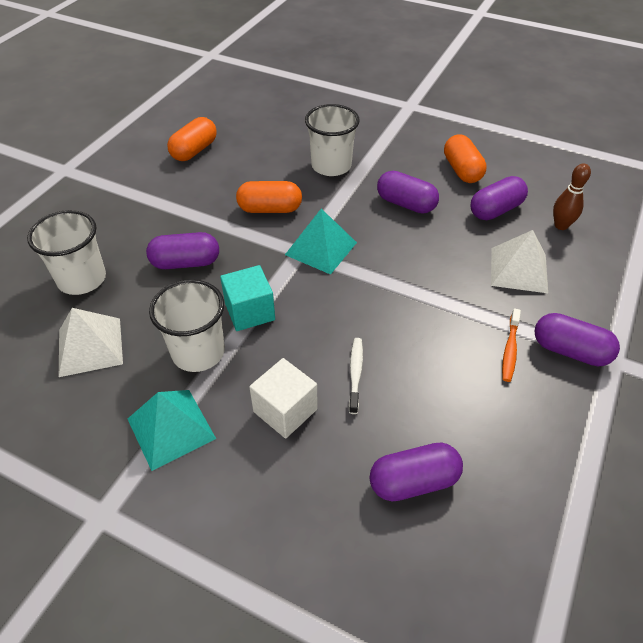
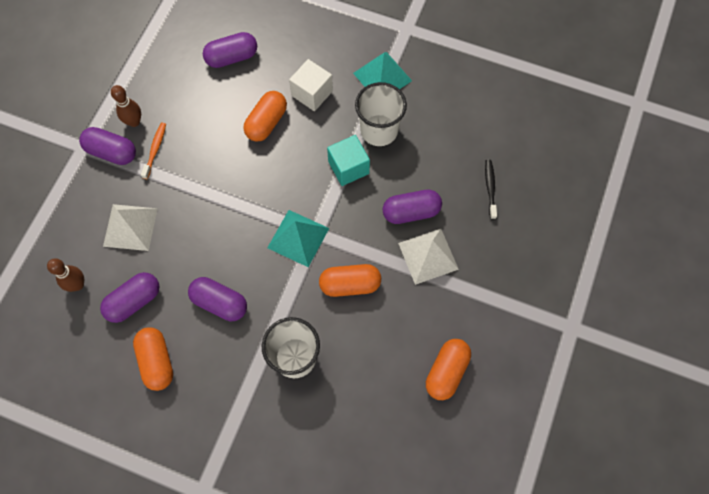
camera: 175 degrees right, 20 degrees up
white cup [27,210,106,295] -> black toothbrush [485,160,497,220]
white pyramid [59,308,123,377] -> white pyramid moved to [398,229,459,285]
white toothbrush [349,338,363,414] -> orange capsule [243,91,287,142]
none -> brown bowling pin [111,85,141,127]

